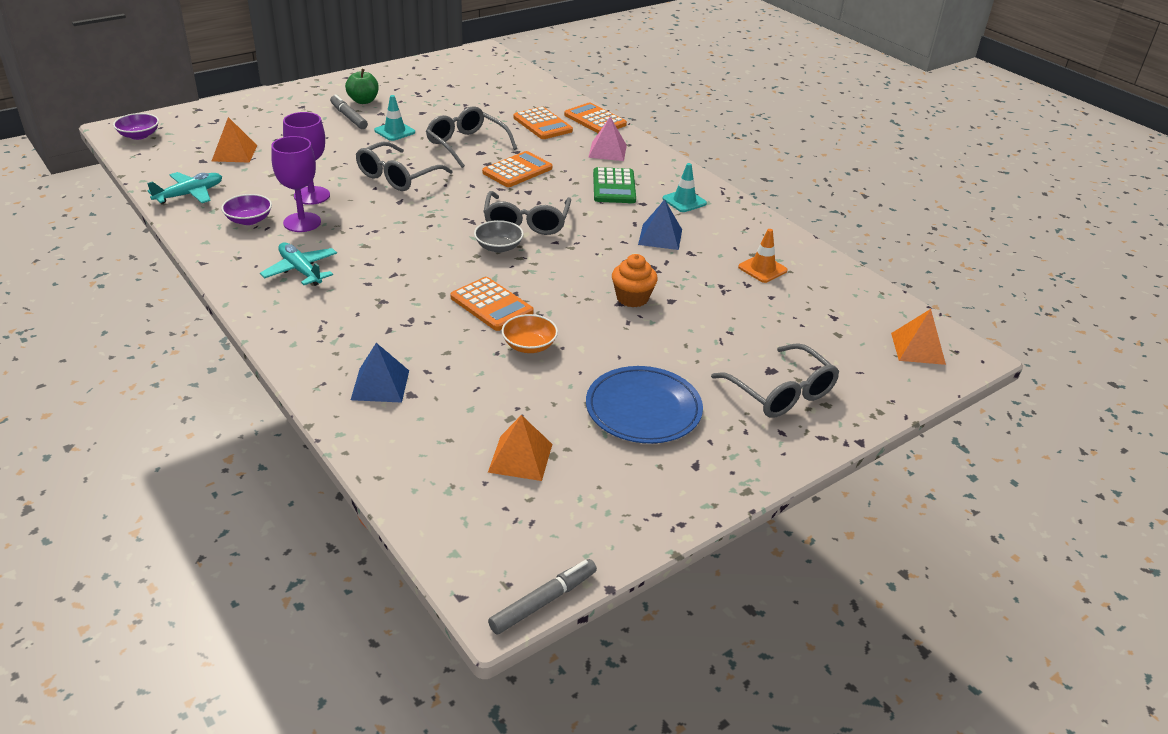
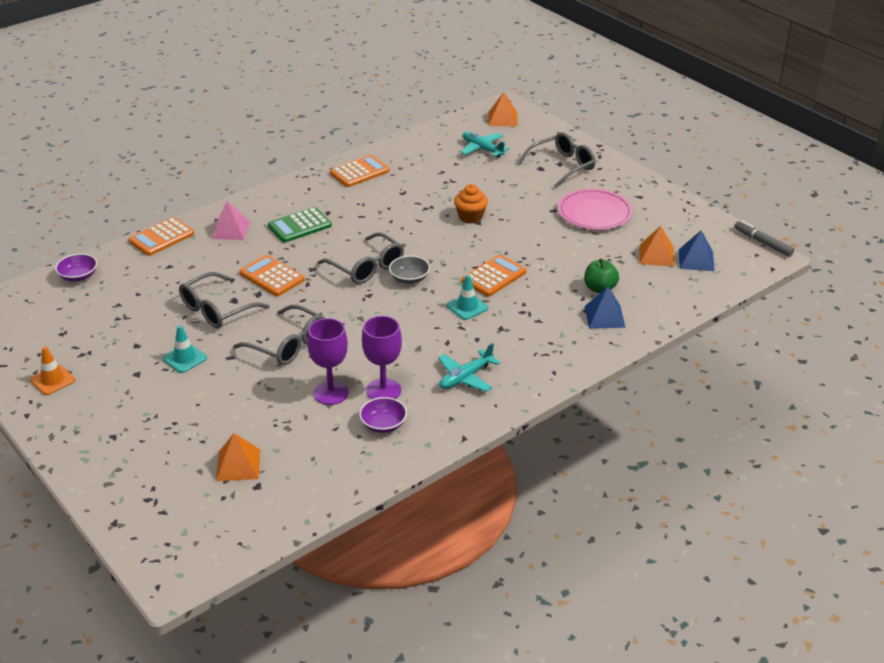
camera: 90 degrees left, 0 degrees up
purple bowl [113,113,159,140] -> purple bowl moved to [55,254,97,282]
turquoise plane [147,172,222,204] -> turquoise plane moved to [460,131,510,158]
grey marker [330,94,368,129] -> none
green apple [345,69,379,104] -> green apple moved to [584,259,619,293]
grey glasses [483,191,571,235] -> grey glasses turned 45 degrees clockwise [318,232,404,284]
orange bowl [502,314,558,353] -> none
orange calculator [513,107,573,139] -> orange calculator moved to [330,155,390,187]
blue plate [586,366,703,444] -> pink plate [558,189,633,230]
green calculator [593,167,636,203] -> green calculator turned 150 degrees clockwise [268,207,332,242]
blue pyramid [638,199,682,250] -> blue pyramid moved to [679,231,715,271]
turquoise traffic cone [662,163,707,212] -> turquoise traffic cone moved to [447,274,488,320]
orange traffic cone [738,229,788,283] -> orange traffic cone moved to [30,347,75,395]

